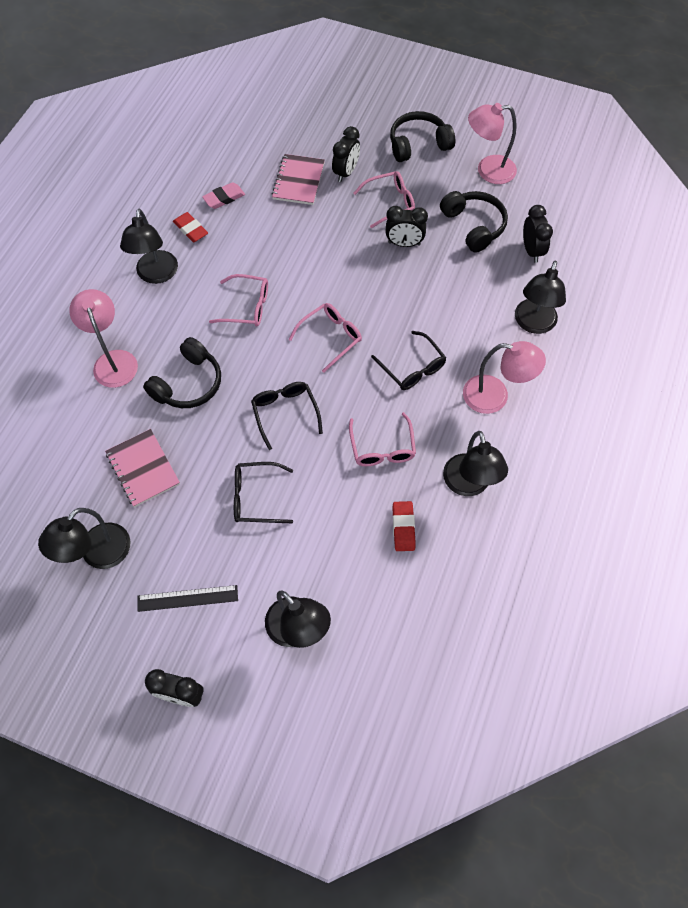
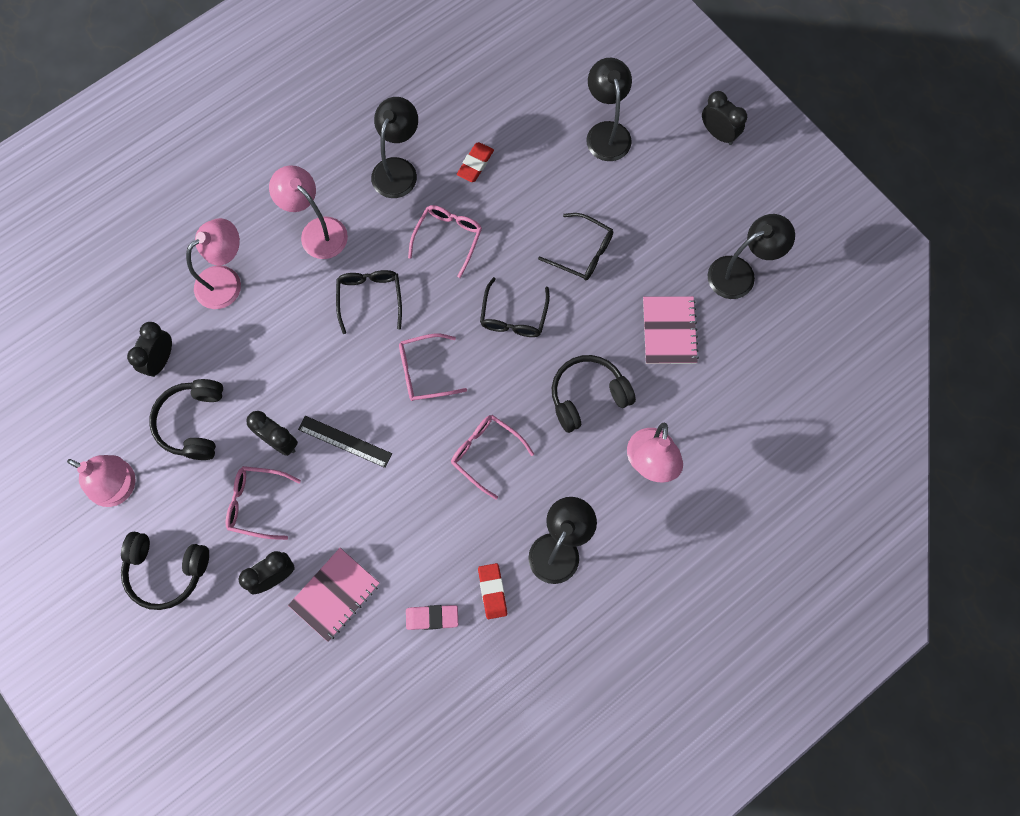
camera: 150 degrees left, 10 degrees up
black ruler [138,585,238,612] -> black ruler moved to [298,416,392,468]
black lamp [515,261,566,334] -> pink lamp [186,218,241,309]

